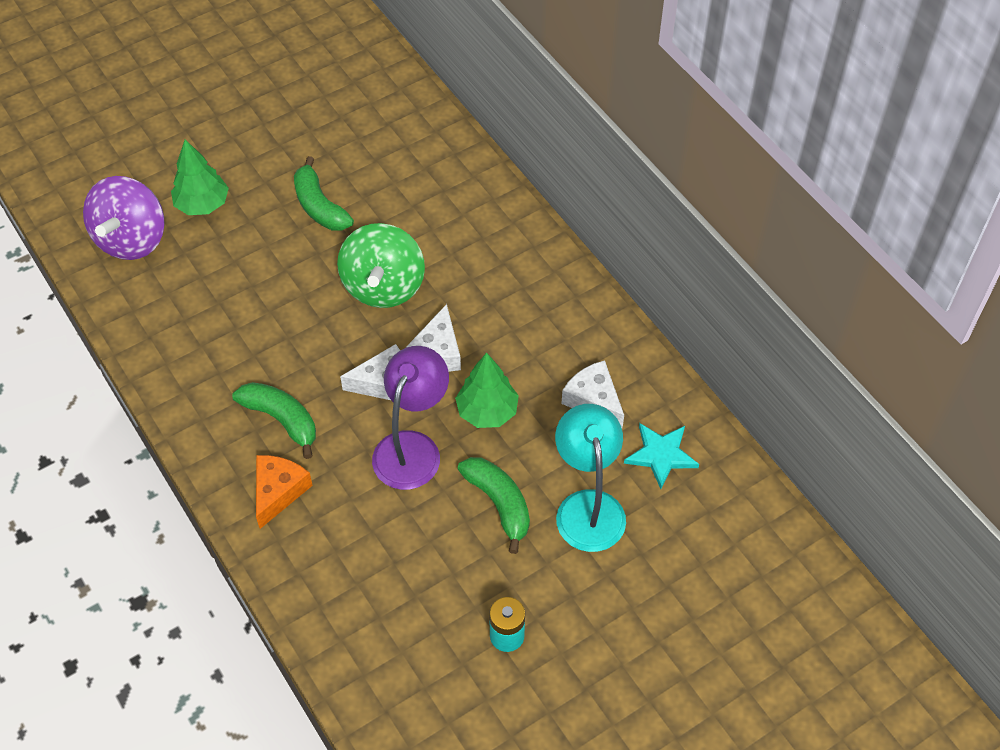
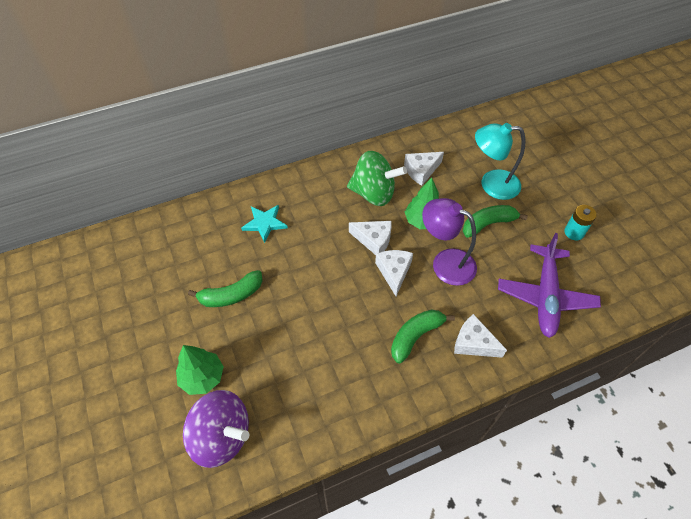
camera: 80 degrees left, 0 degrees up
orange cheese [256,455,313,529] -> white cheese [454,314,507,358]
green spinning top [337,223,425,308] -> green spinning top moved to [347,151,407,206]
turquoise star [624,423,699,489] -> turquoise star moved to [241,205,288,243]
none -> purple plane [498,233,601,338]

